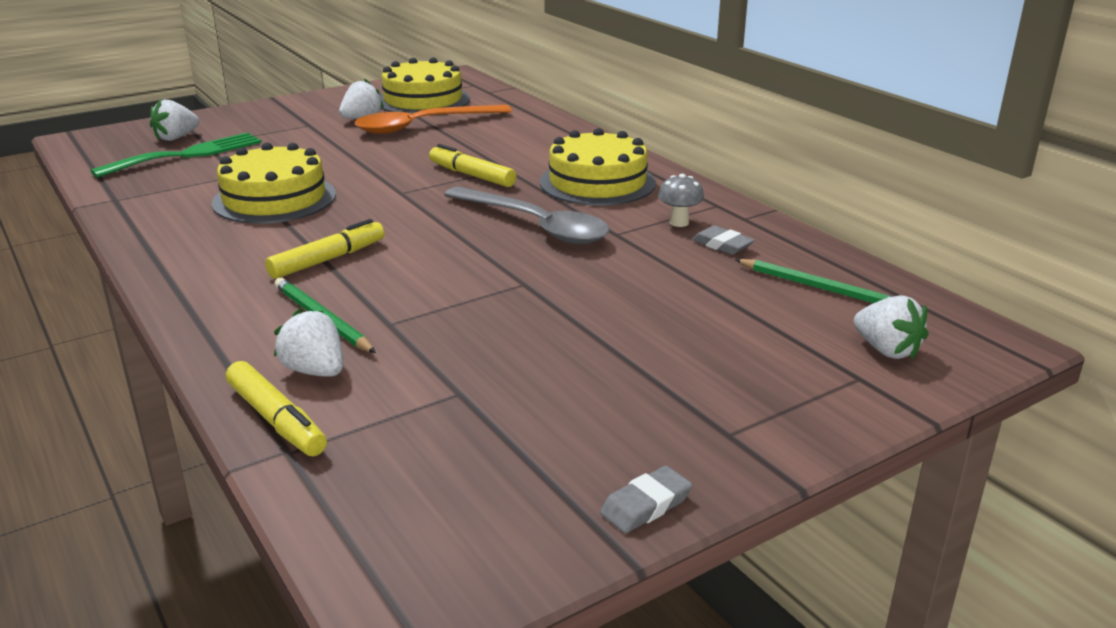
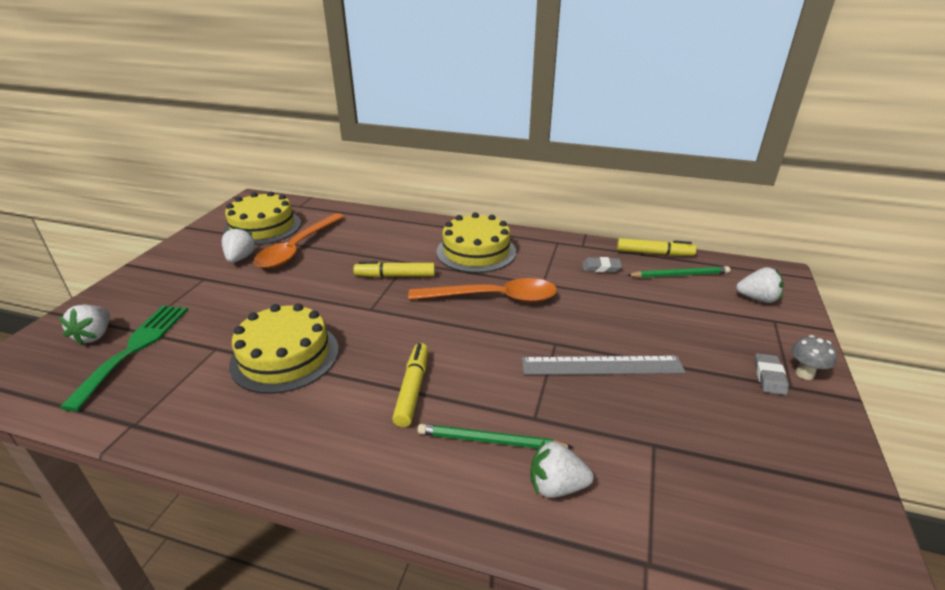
camera: 40 degrees left, 5 degrees up
yellow marker [226,361,327,456] -> yellow marker moved to [617,238,697,256]
grey spoon [444,187,610,244] -> orange spoon [408,278,557,303]
grey eraser [600,466,692,533] -> grey eraser moved to [754,353,788,395]
grey mushroom [658,174,704,227] -> grey mushroom moved to [791,335,837,380]
none -> grey ruler [522,356,685,375]

